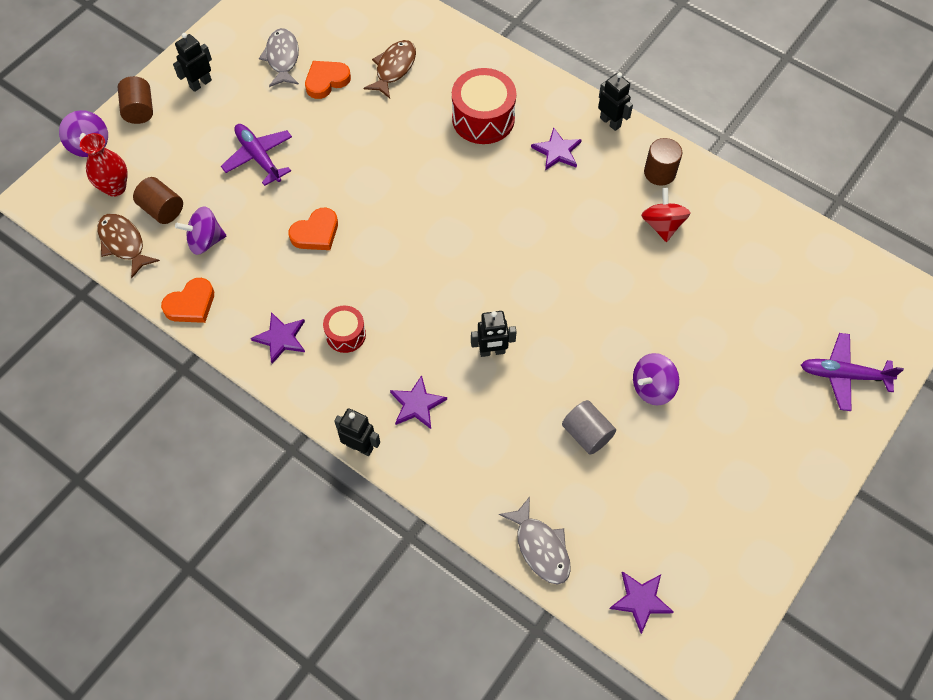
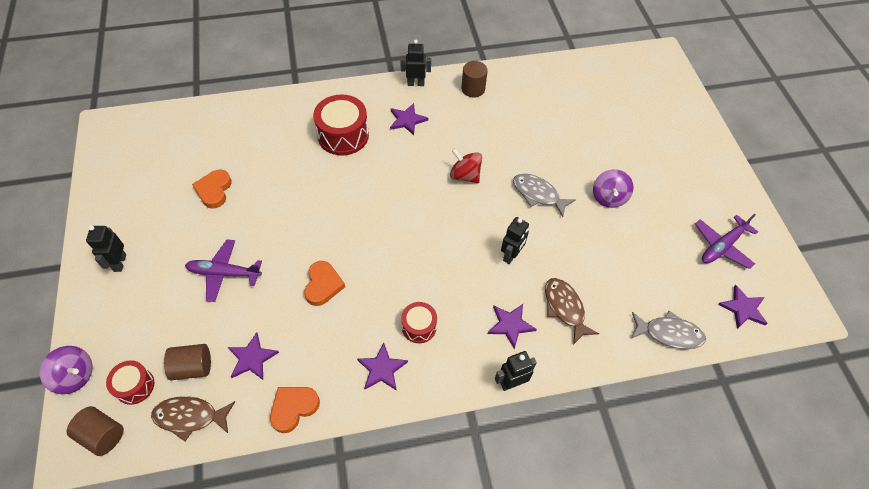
camera: 50 degrees left, 5 degrees down
red vase [80,133,128,197] -> red drum [106,360,154,405]
brown cylinder [118,76,153,124] -> brown cylinder moved to [66,406,124,456]
orange heart [161,278,214,323] -> orange heart turned 135 degrees counterclockwise [270,387,320,433]
purple spinning top [175,206,226,255] -> purple star [228,332,279,380]
grey fish [259,28,299,87] -> grey fish moved to [513,173,576,217]
brown fish [364,40,416,99] -> brown fish moved to [545,278,599,345]
grey cylinder [562,400,616,455] -> none
red spinning top [641,188,690,242] -> red spinning top moved to [450,148,482,183]
purple plane [801,333,904,411] -> purple plane moved to [695,213,758,269]

